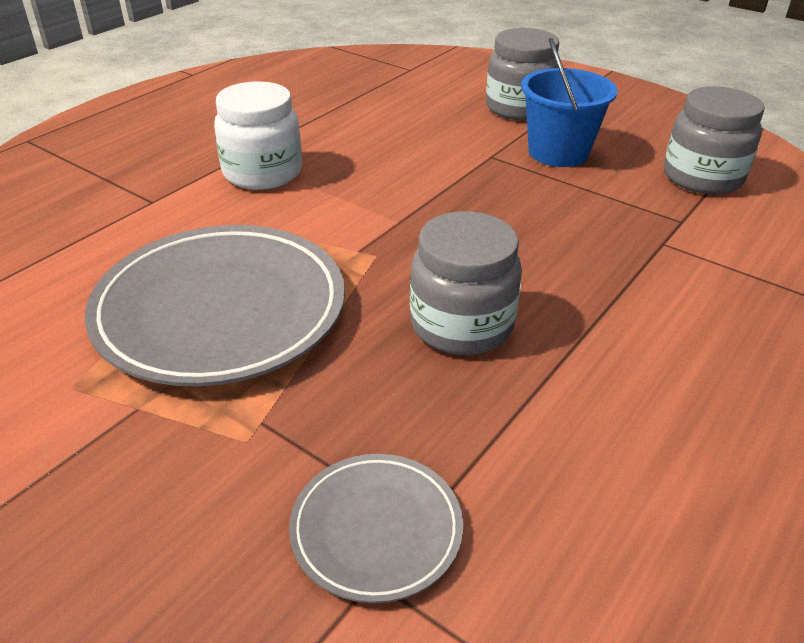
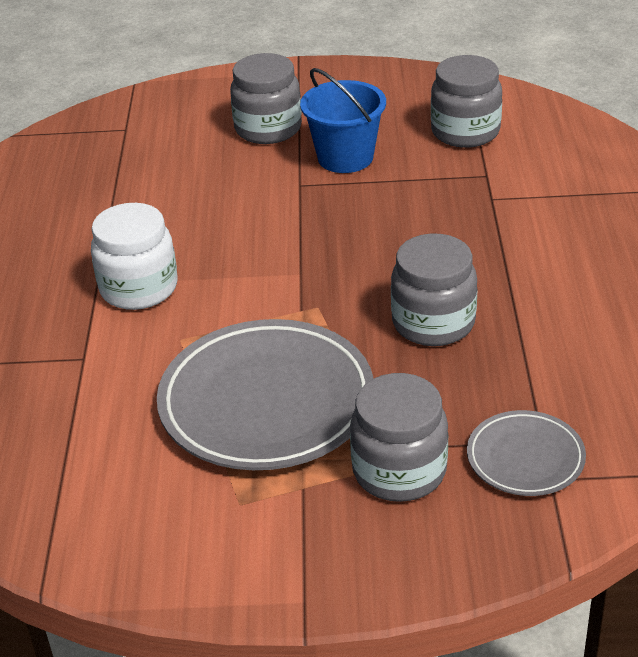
camera: 35 degrees left, 0 degrees up
none -> grey jar [350,373,448,502]

